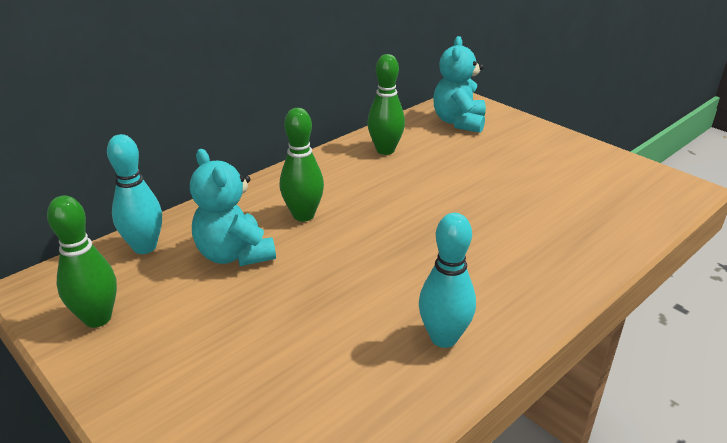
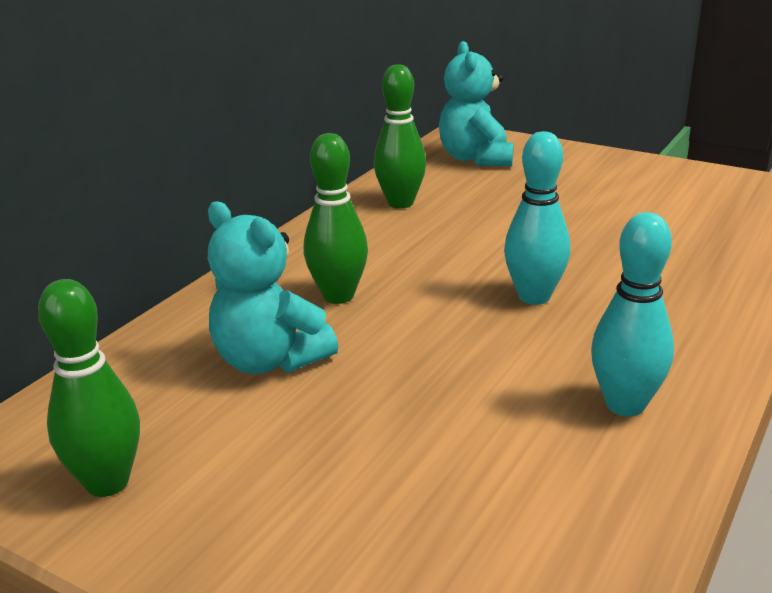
camera: 15 degrees left, 5 degrees down
turquoise bowling pin [107,134,162,254] -> turquoise bowling pin moved to [504,131,570,305]

